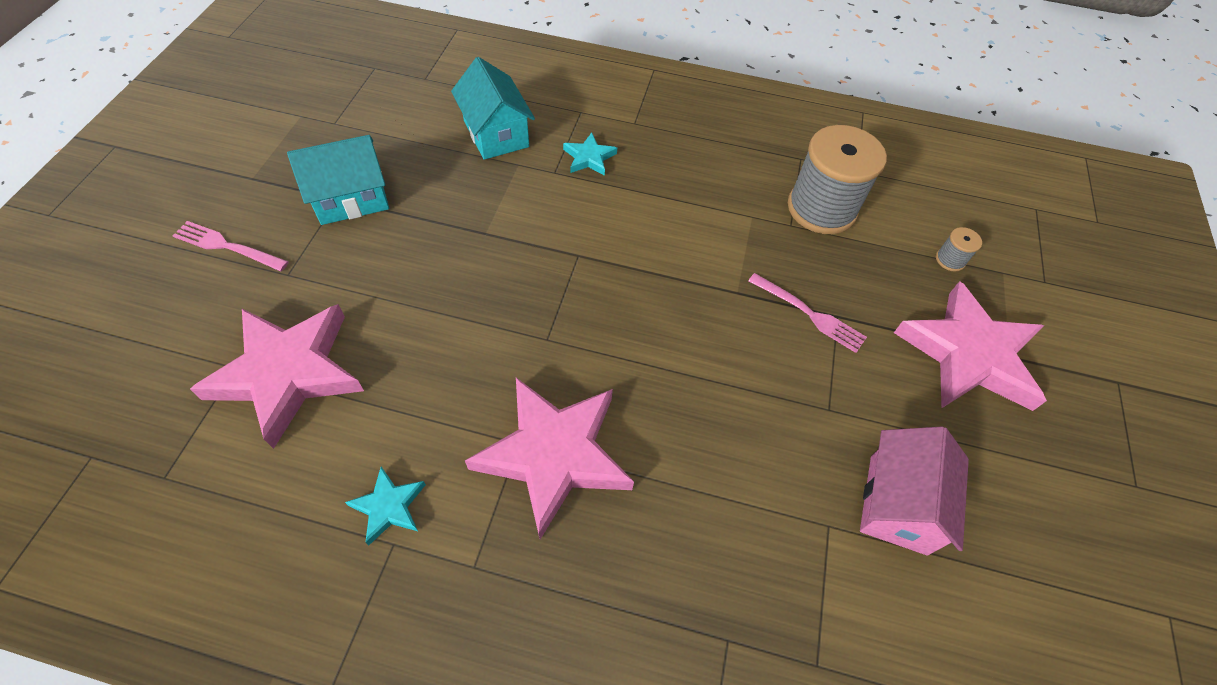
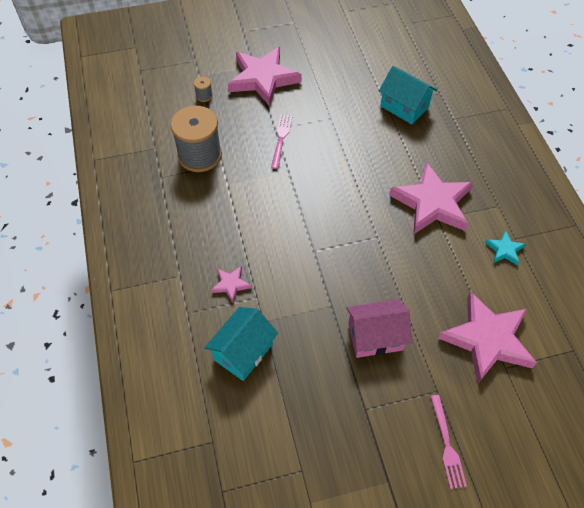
camera: 115 degrees left, 0 degrees up
turquoise house [287,135,389,225] -> turquoise house moved to [379,66,437,124]
turquoise star [563,133,617,176] -> pink star [211,266,252,303]
pink house [860,426,969,555] -> pink house moved to [346,299,412,358]

